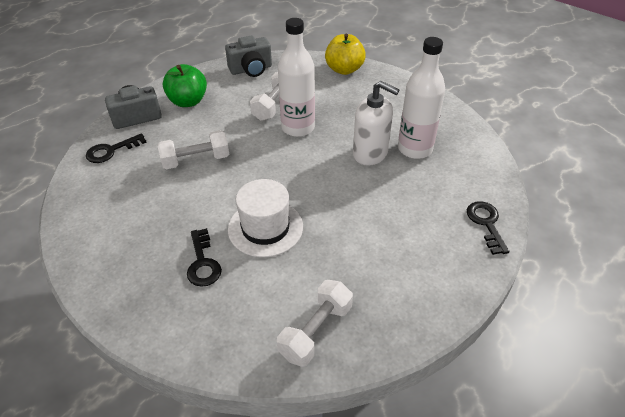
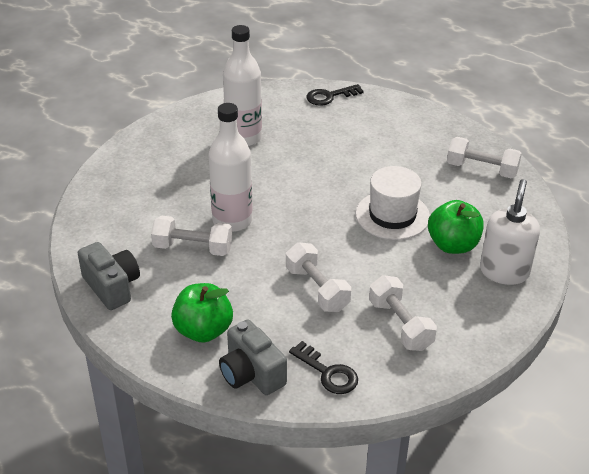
camera: 105 degrees left, 5 degrees down
black key [187,228,222,287] -> green apple [428,200,484,254]
yellow apple [325,34,366,75] -> none
white soap dispenser [353,81,399,166] -> white soap dispenser moved to [480,179,540,285]
none -> white dumbbell [369,275,437,351]

